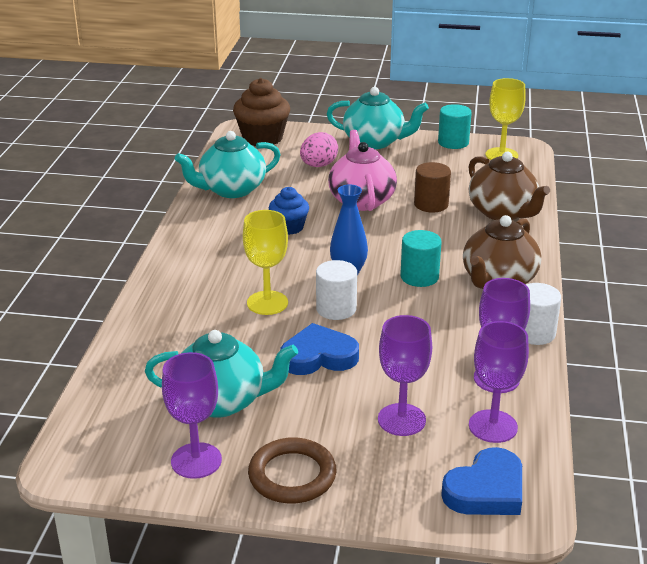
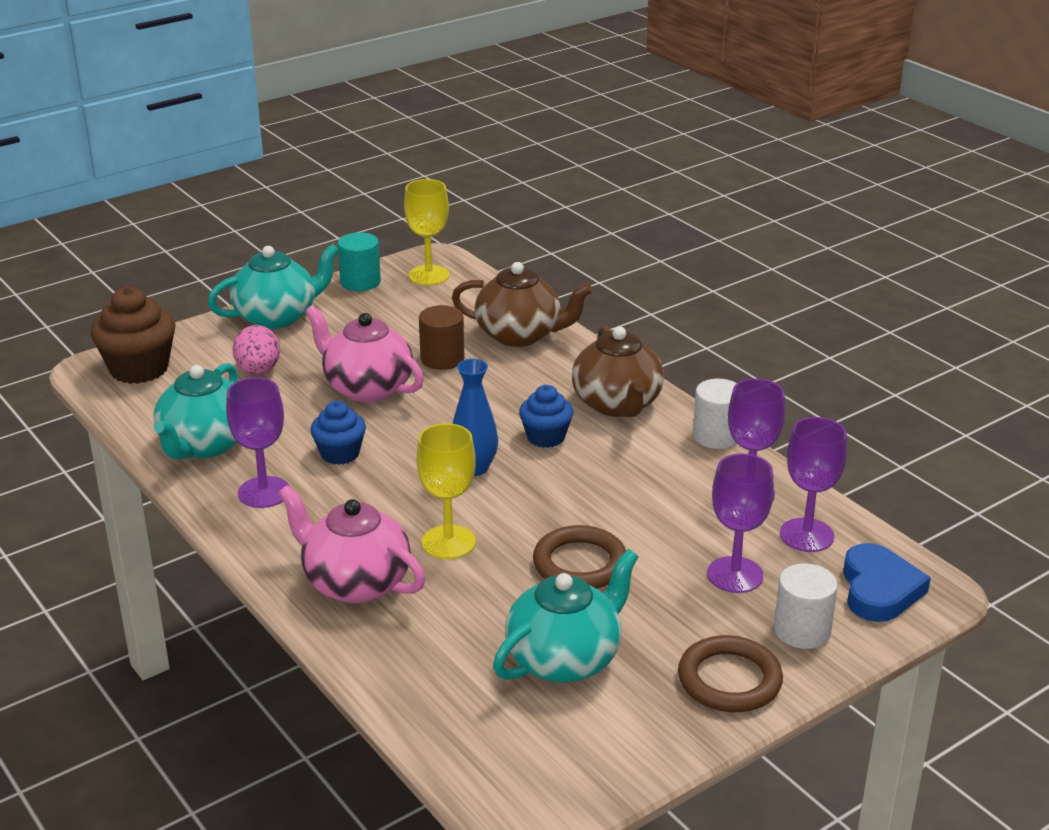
camera: 45 degrees left, 0 degrees up
purple goblet [162,352,222,479] -> purple goblet moved to [226,377,290,508]
blue heart [280,323,359,375] -> brown ring [533,525,626,589]
white cylinder [316,260,357,320] -> white cylinder moved to [774,563,838,649]
turquoise cylinder [400,230,442,287] -> blue cupcake [519,385,573,448]
none -> pink teapot [278,485,425,603]

